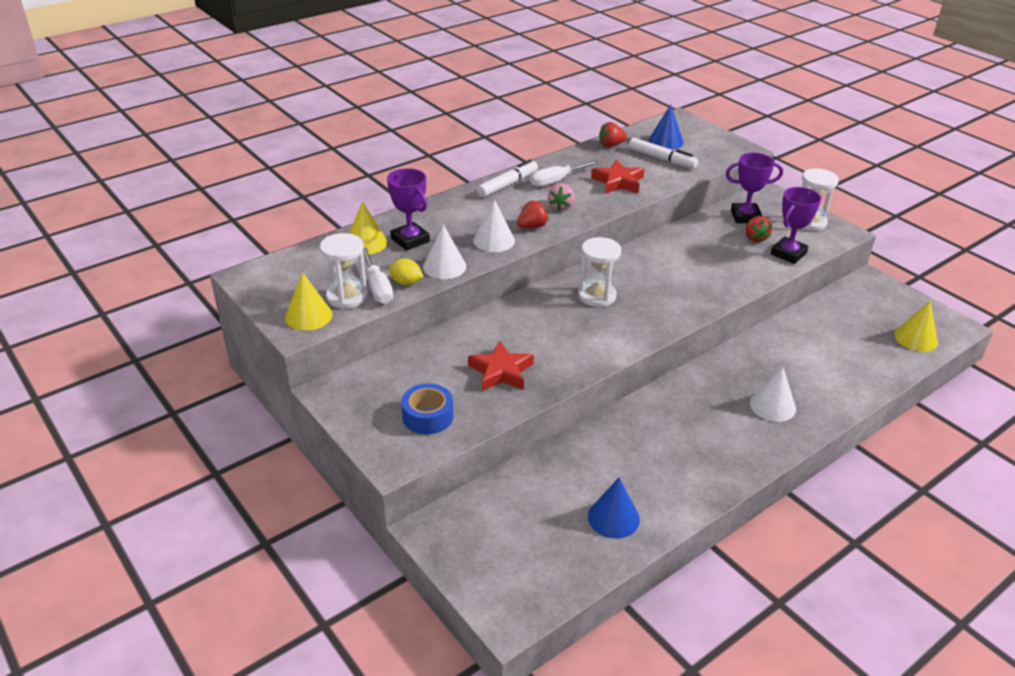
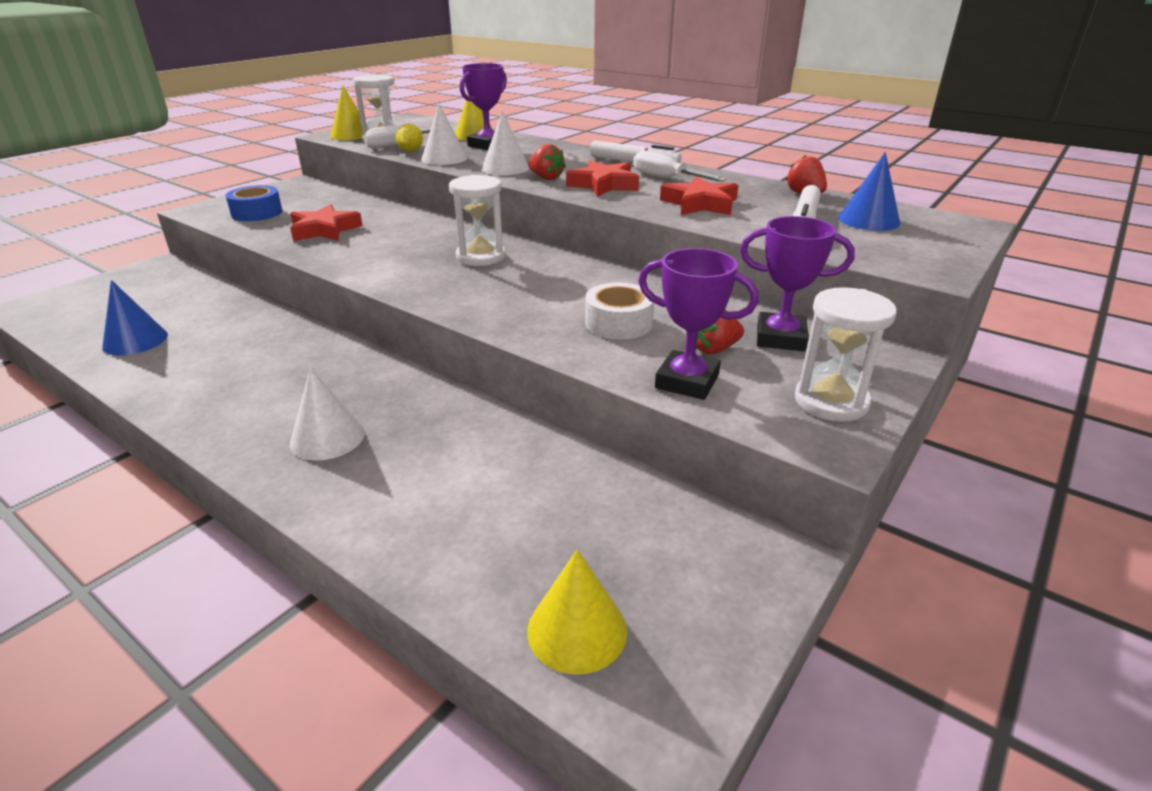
camera: 75 degrees right, 5 degrees down
pink strawberry [548,183,575,211] -> red star [566,160,639,197]
purple trophy [725,153,783,223] -> purple trophy turned 60 degrees counterclockwise [740,216,855,351]
none -> white tape [585,282,654,340]

